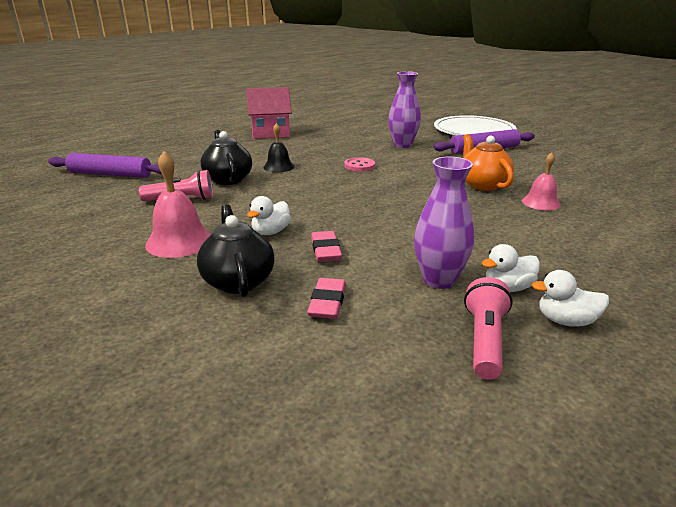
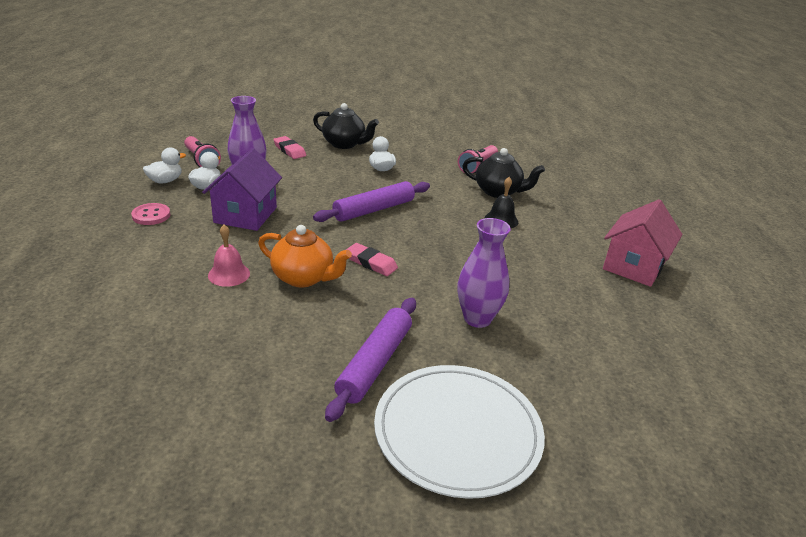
camera: 130 degrees right, 5 degrees up
purple rolling pin [48,153,162,178] -> purple rolling pin moved to [313,181,430,222]
pink bell [145,151,211,258] -> none
pink eraser [311,231,342,262] -> pink eraser moved to [346,243,398,276]
pink button [344,157,375,171] -> pink button moved to [131,203,170,225]
none -> purple house [202,148,282,231]

